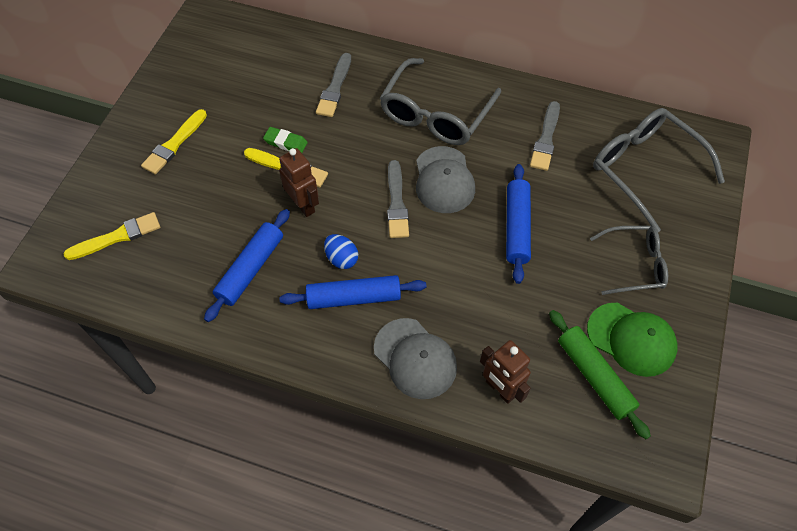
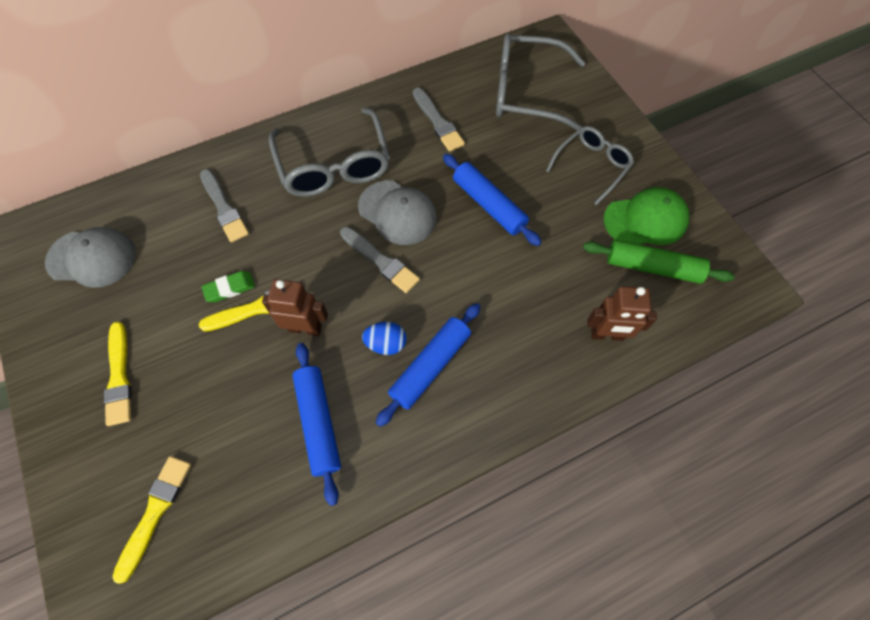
camera: 45 degrees left, 5 degrees up
grey cap [374,318,457,399] -> grey cap moved to [45,227,136,288]

